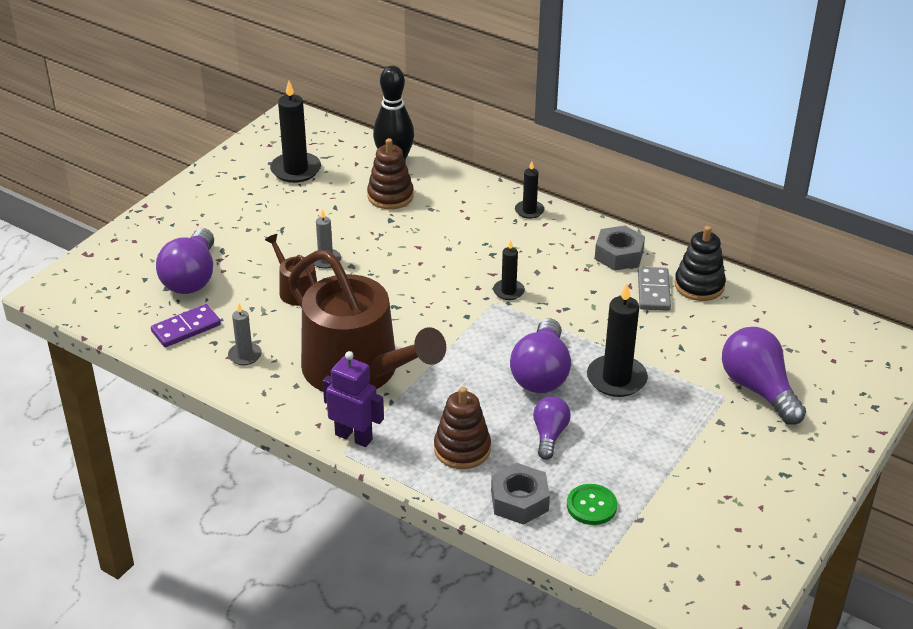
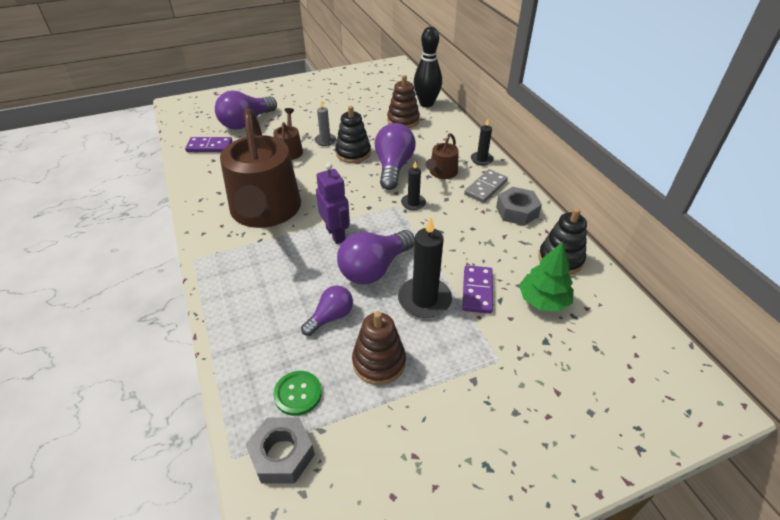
camera: 35 degrees right, 5 degrees up
grey candle [228,304,262,365] -> none
black candle [270,81,321,183] -> none
purple robot [323,351,384,447] -> purple robot moved to [316,163,350,244]
brown stacking toy [434,387,491,469] -> brown stacking toy moved to [352,311,406,385]
grey nut [491,463,550,525] -> grey nut moved to [245,417,315,484]
grey domino [638,267,671,311] -> grey domino moved to [464,169,508,203]
purple light bulb [722,327,806,425] -> purple light bulb moved to [375,123,416,190]
none -> black stacking toy [335,106,371,163]
none -> brown watering can [426,133,459,179]
none -> purple domino [462,265,493,314]
none -> green tree [519,242,574,312]

